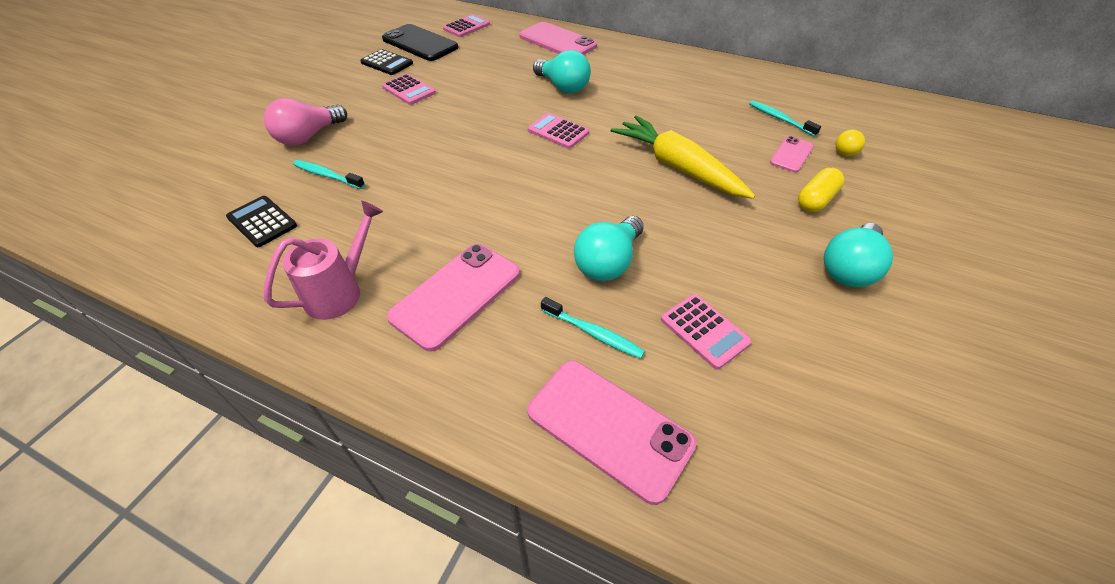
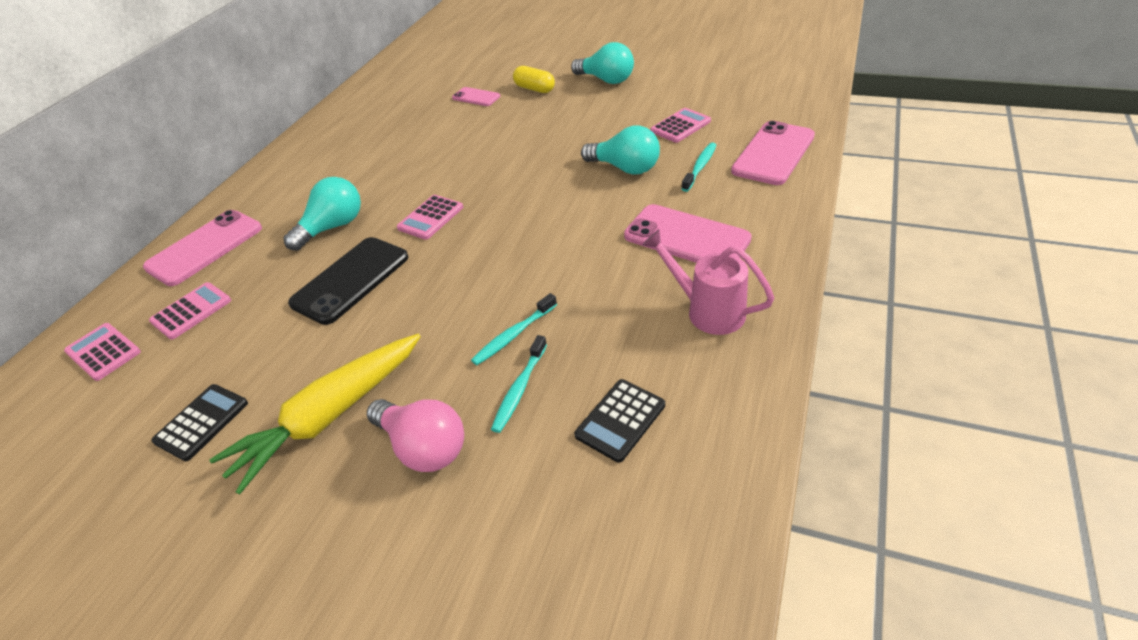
camera: 90 degrees left, 5 degrees down
black phone [382,24,458,61] -> black phone moved to [288,237,408,325]
pink calculator [382,74,436,105] -> pink calculator moved to [149,282,231,340]
yellow carrot [611,115,755,199] -> yellow carrot moved to [209,334,421,495]
turquoise toothbrush [749,100,821,137] -> turquoise toothbrush moved to [471,293,557,365]
yellow light bulb [836,130,865,156] -> none

